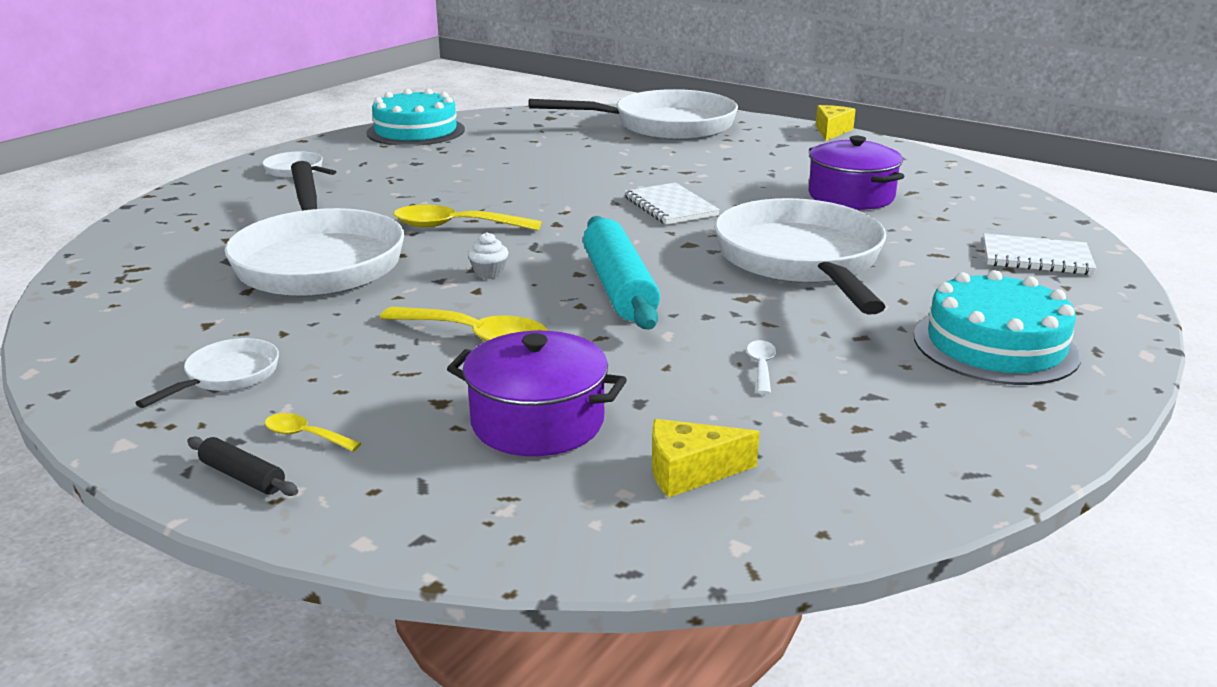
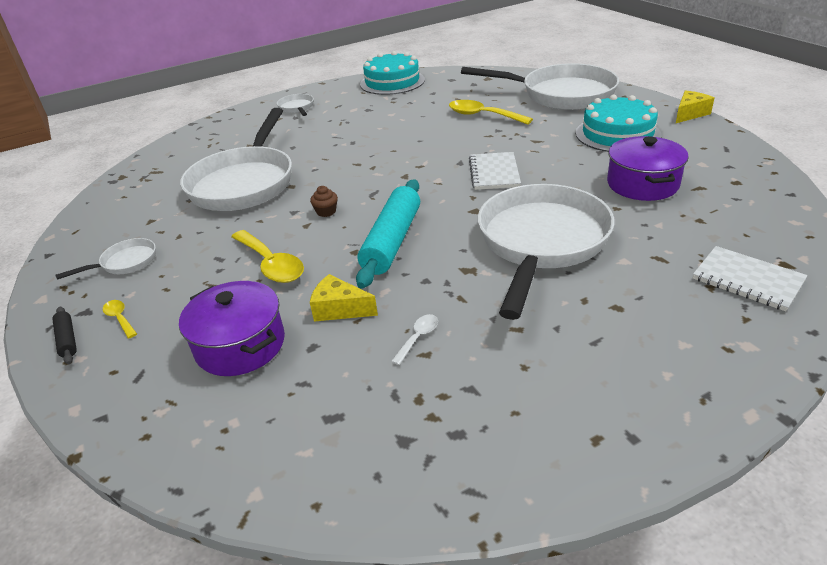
camera: 30 degrees right, 10 degrees up
yellow spoon [393,205,542,231] -> yellow spoon moved to [449,100,533,125]
white cupcake [468,232,508,279] -> brown cupcake [310,186,338,217]
yellow cheese [652,419,760,498] -> yellow cheese moved to [310,274,378,322]
turquoise cake [914,270,1082,385] -> turquoise cake moved to [576,95,661,152]

